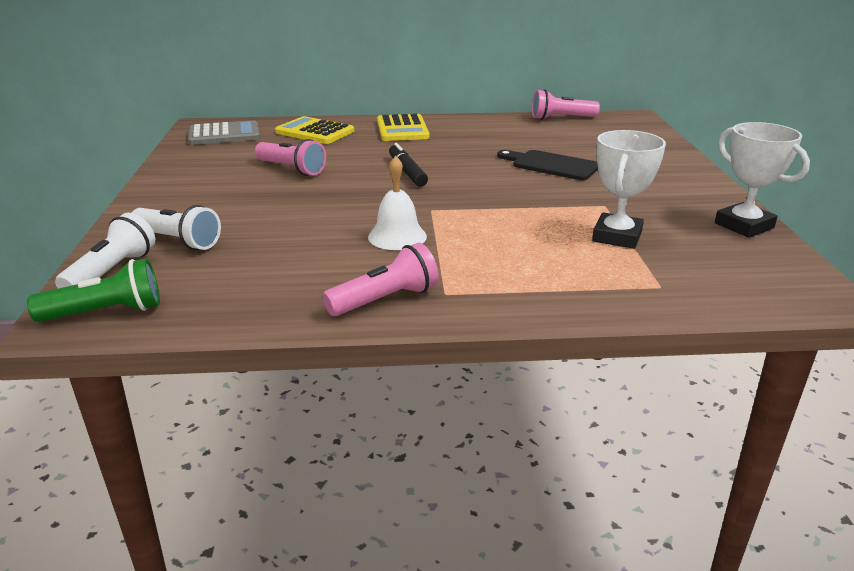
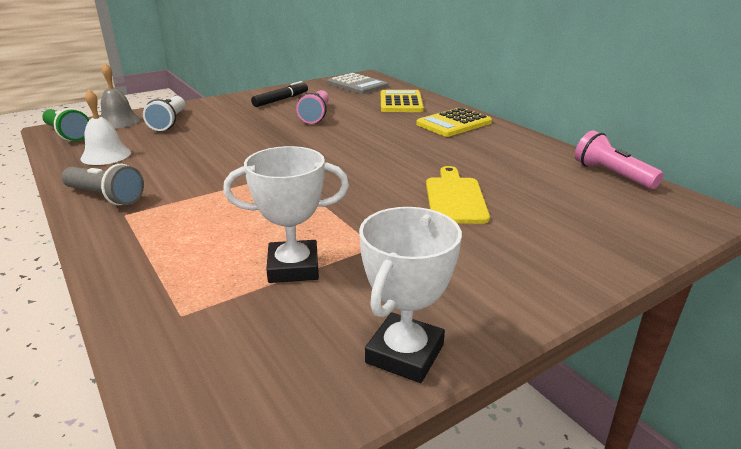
camera: 60 degrees right, 0 degrees up
white flashlight [55,213,155,289] -> grey bell [101,63,141,128]
pink flashlight [322,243,439,316] -> grey flashlight [61,164,144,205]
white bell [368,156,427,250] -> white bell moved to [81,90,131,165]
black marker [389,143,428,187] -> black marker moved to [251,81,308,107]
black cutting board [497,150,598,180] -> yellow cutting board [426,166,490,224]

